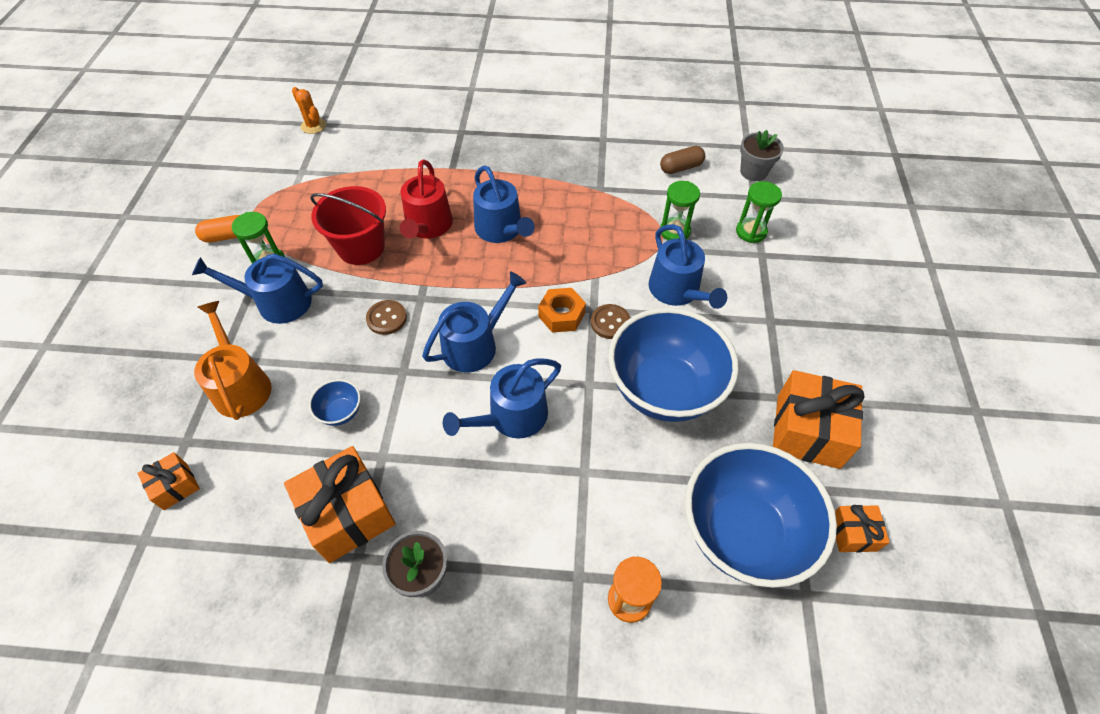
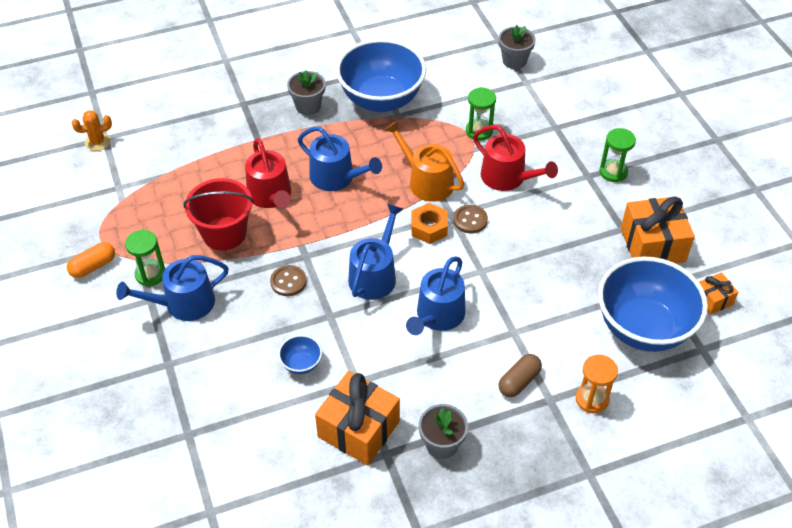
camera: 25 degrees left, 5 degrees down
orange gift [137,452,200,510] -> none
orange watering can [194,301,272,420] -> orange watering can moved to [384,120,464,202]
orange cactus [292,87,326,134] -> orange cactus turned 45 degrees counterclockwise [72,110,112,151]
blue bowl [608,308,739,422] -> blue bowl moved to [336,39,426,112]
blue watering can [649,224,727,309] -> red watering can [473,125,558,191]
brown capsule [660,146,705,174] -> brown capsule moved to [498,354,542,397]
green hourglass [736,181,782,243] -> green hourglass moved to [600,128,636,182]
none -> grey flower pot [287,70,326,115]

